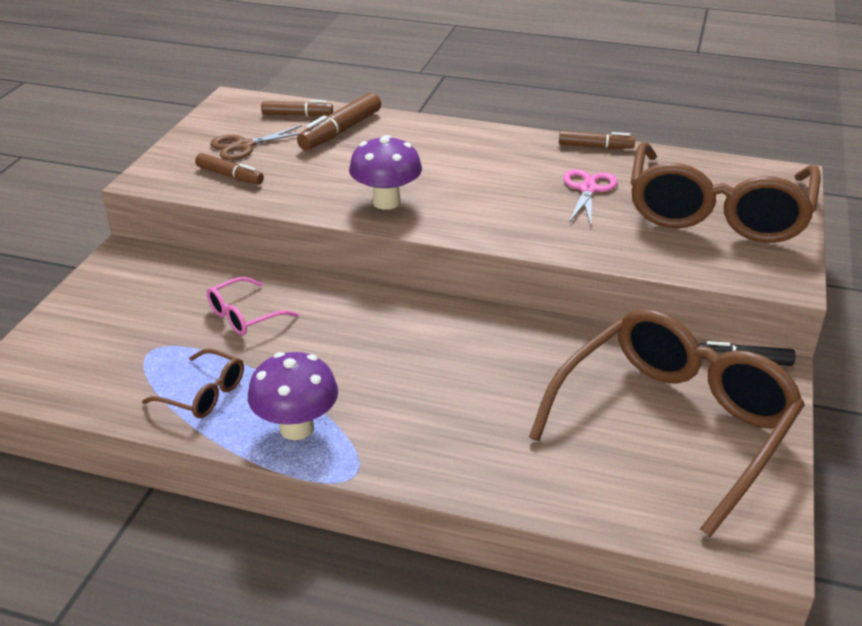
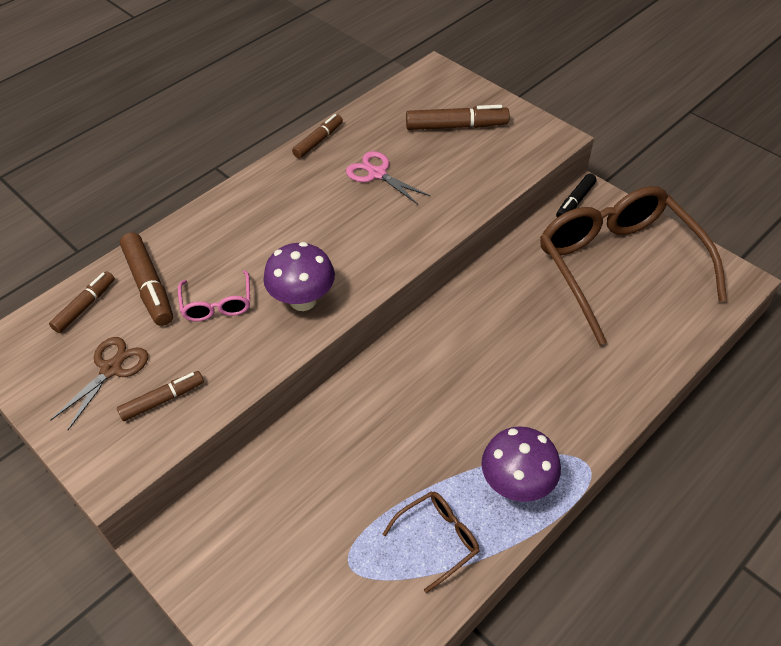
camera: 60 degrees left, 15 degrees up
pink glasses [207,277,299,335] -> pink glasses moved to [178,270,250,322]
brown scissors [210,126,302,160] -> brown scissors turned 150 degrees counterclockwise [50,337,148,430]
brown glasses [631,142,821,243] -> brown marker [406,105,510,130]

